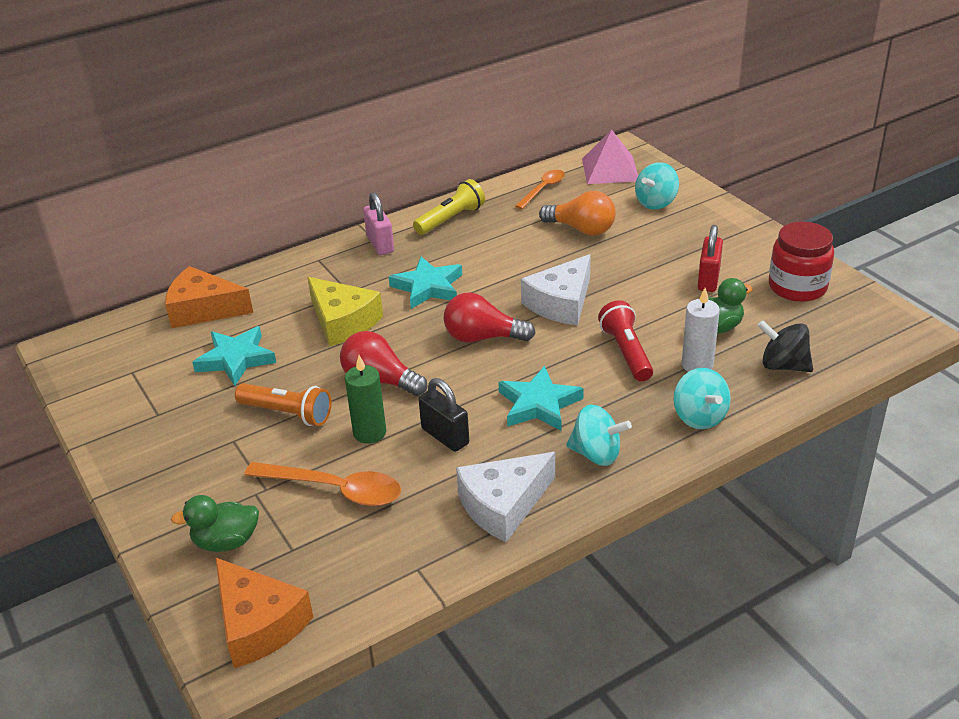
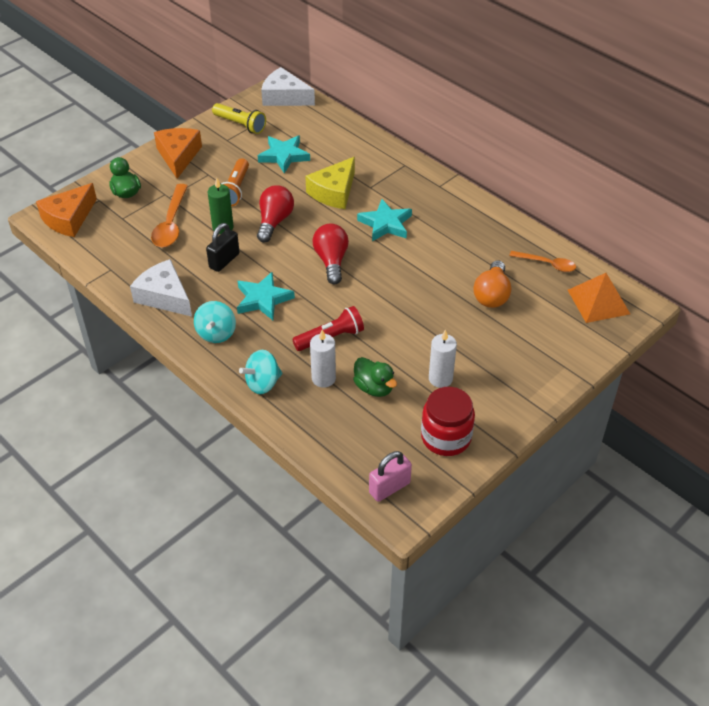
camera: 75 degrees right, 10 degrees up
orange cheese [165,266,253,328] -> orange cheese moved to [154,128,202,179]
pink padlock [363,192,394,255] -> pink padlock moved to [369,451,412,502]
yellow flashlight [413,179,485,235] -> yellow flashlight moved to [212,103,266,134]
white cheese [521,254,591,325] -> white cheese moved to [261,67,315,106]
pink pyramid [582,130,638,184] -> orange pyramid [568,273,630,323]
turquoise spinning top [635,162,679,210] -> none
red padlock [698,225,723,292] -> white candle [429,329,457,388]
black spinning top [757,320,813,372] -> none

